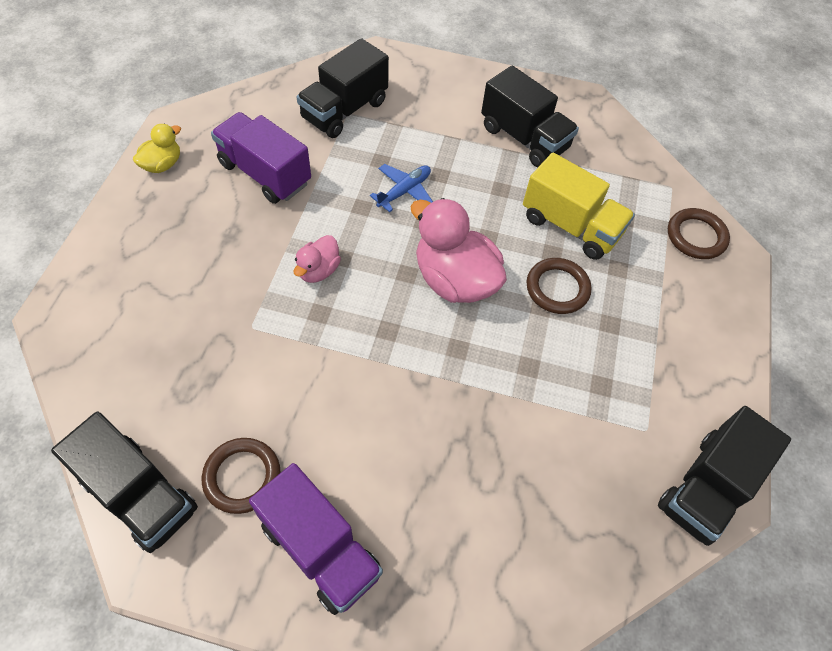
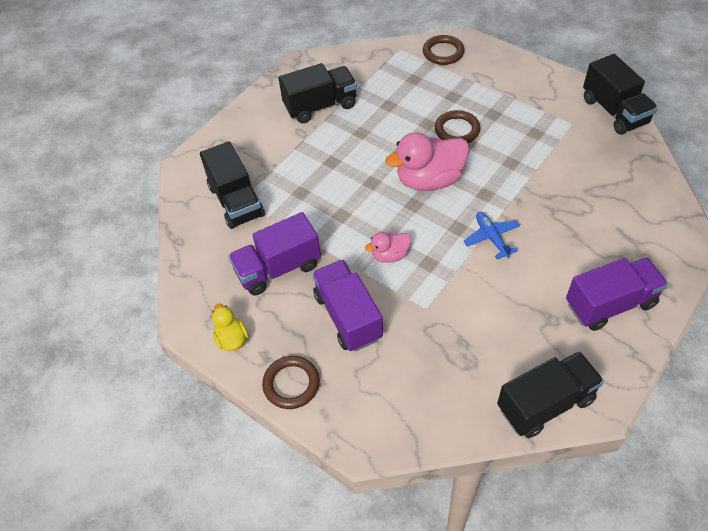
camera: 60 degrees left, 5 degrees down
brown ring [202,438,281,514] -> brown ring moved to [262,356,320,409]
pink duck [294,235,341,283] -> pink duck turned 105 degrees clockwise [365,232,411,263]
blue plane [370,164,433,212] -> blue plane moved to [464,212,520,259]
yellow truck [523,153,635,260] -> none
none -> purple truck [312,260,383,352]

